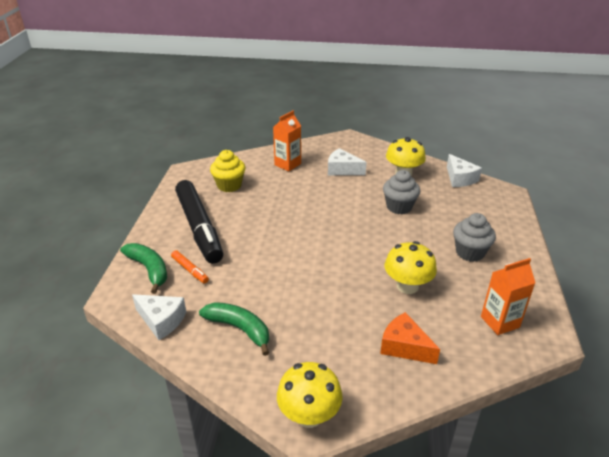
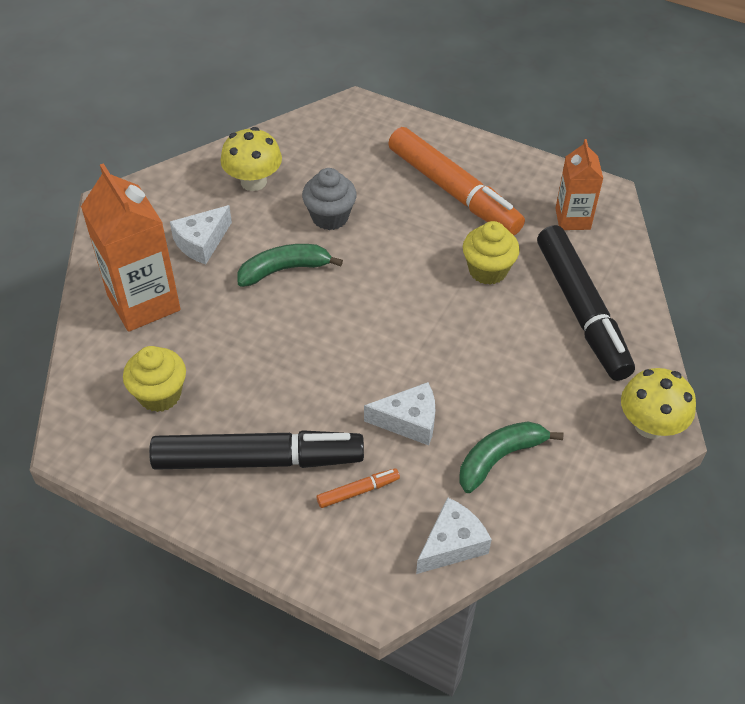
camera: 70 degrees left, 15 degrees up
green banana [120,243,167,294] -> green banana moved to [237,244,343,287]
orange carton [273,111,301,171] -> orange carton [81,163,181,332], size x1.68
orange cheese [380,312,440,364] -> black marker [537,225,635,381]
yellow mushroom [385,241,437,294] -> yellow cupcake [463,221,520,285]
white cheese [447,154,482,187] -> white cheese moved to [364,382,435,446]
grey cupcake [453,213,496,262] -> orange marker [388,127,525,235]

